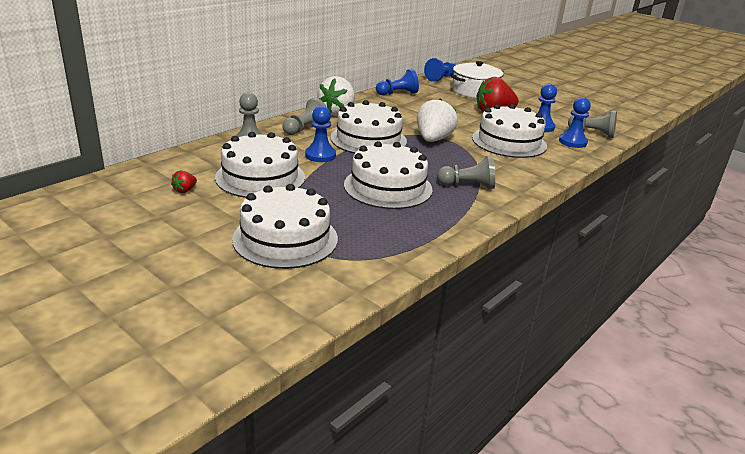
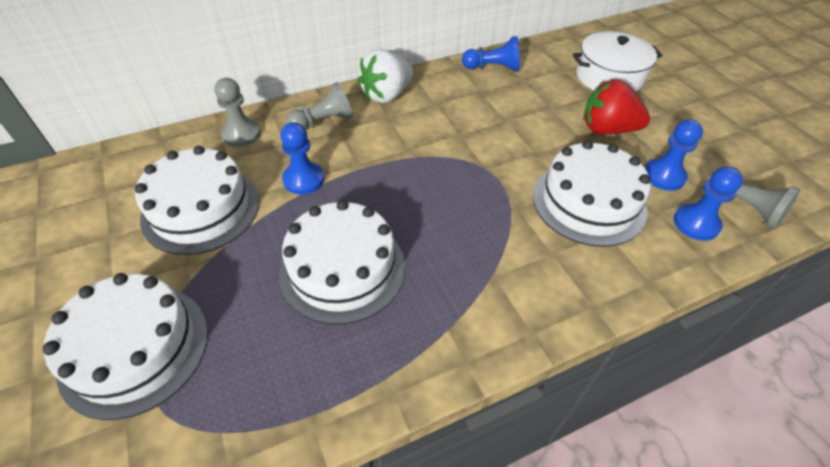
camera: 25 degrees right, 20 degrees up
red strawberry [171,171,197,193] -> none
white cake [330,100,407,154] -> none
white strawberry [417,98,458,142] -> none
blue pawn [424,58,455,82] -> none
grey pawn [437,156,495,189] -> none

